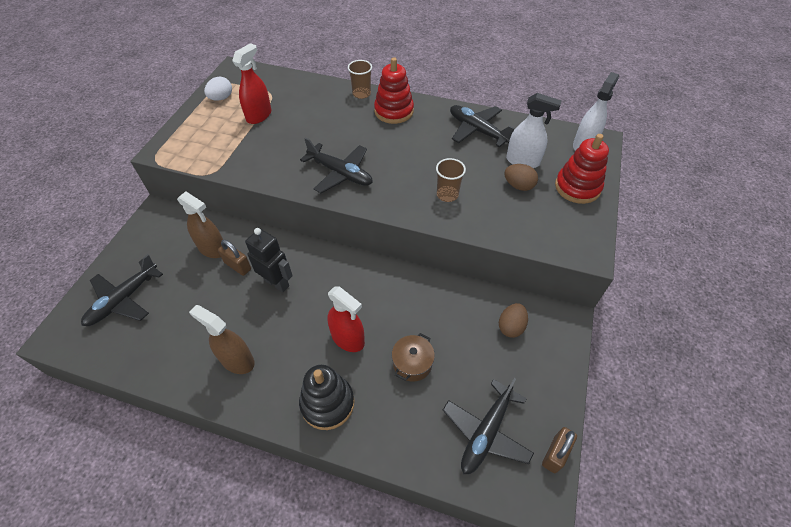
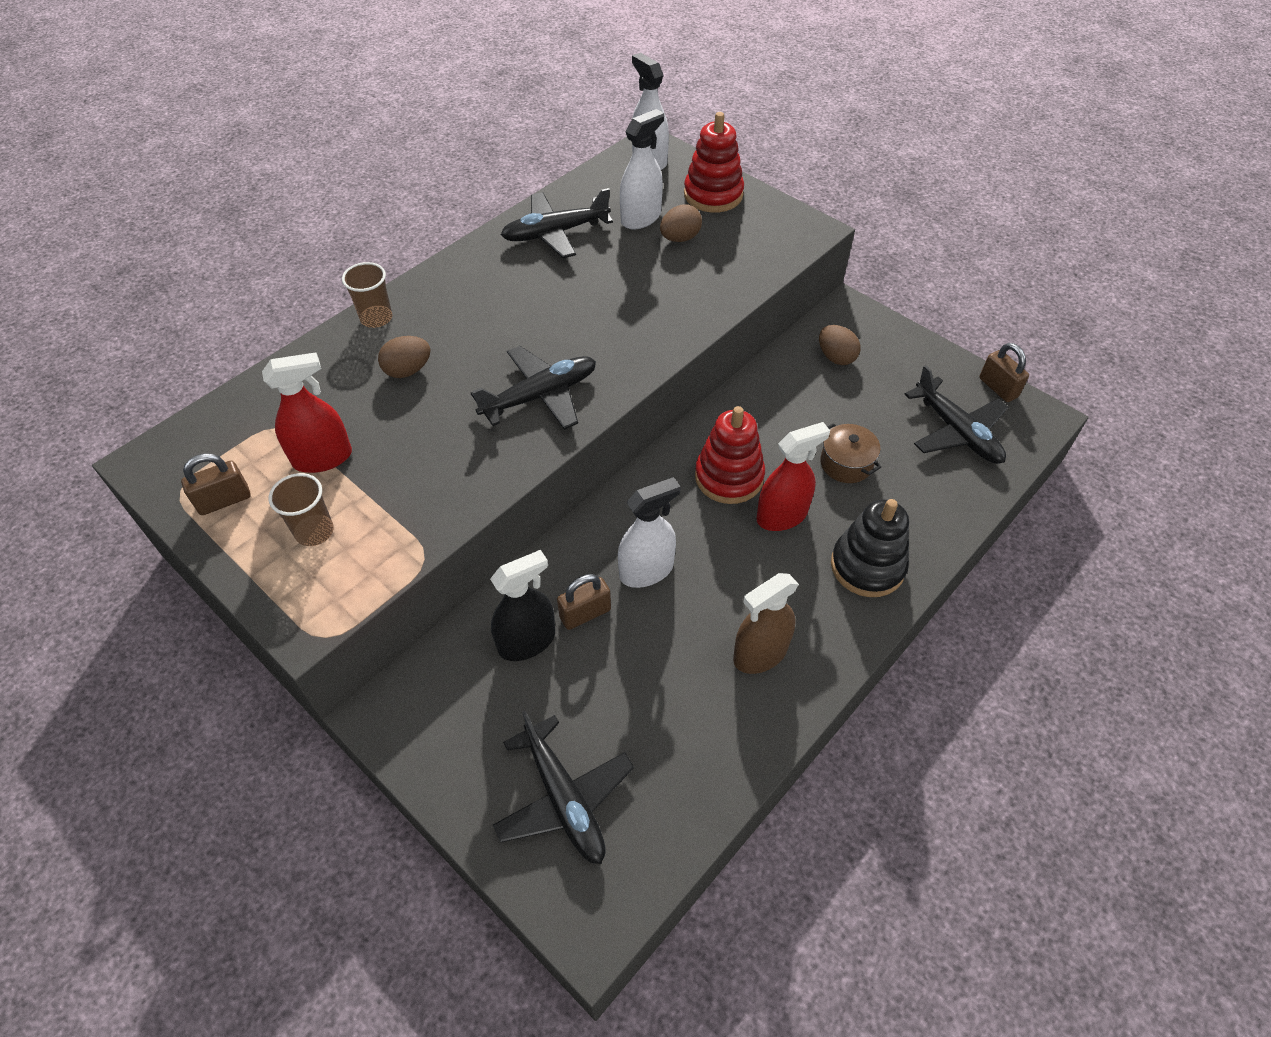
camera: 65 degrees left, 0 degrees up
brown spray bottle [177,191,223,258] -> black spray bottle [490,550,555,661]
white egg [204,77,232,101] -> brown padlock [181,453,251,515]
red spray bottle [232,43,272,124] -> red spray bottle turned 105 degrees clockwise [262,352,352,473]
black robot [245,228,293,293] -> white spray bottle [618,477,681,588]
red stacking toy [374,57,414,124] -> red stacking toy moved to [695,406,765,504]
brown cup [436,158,466,202] -> brown cup moved to [269,473,334,546]
none -> brown egg [378,336,430,378]

